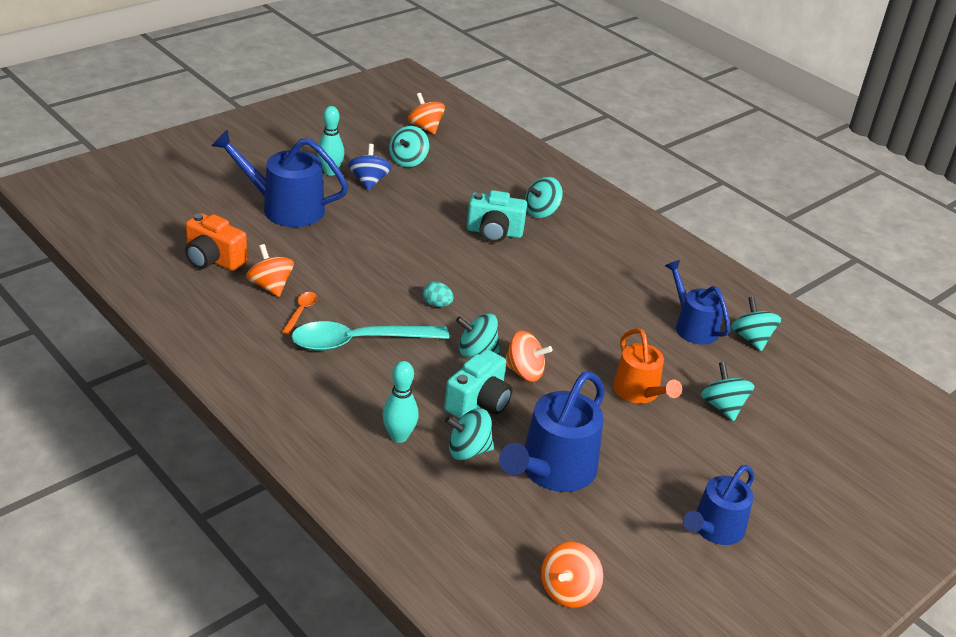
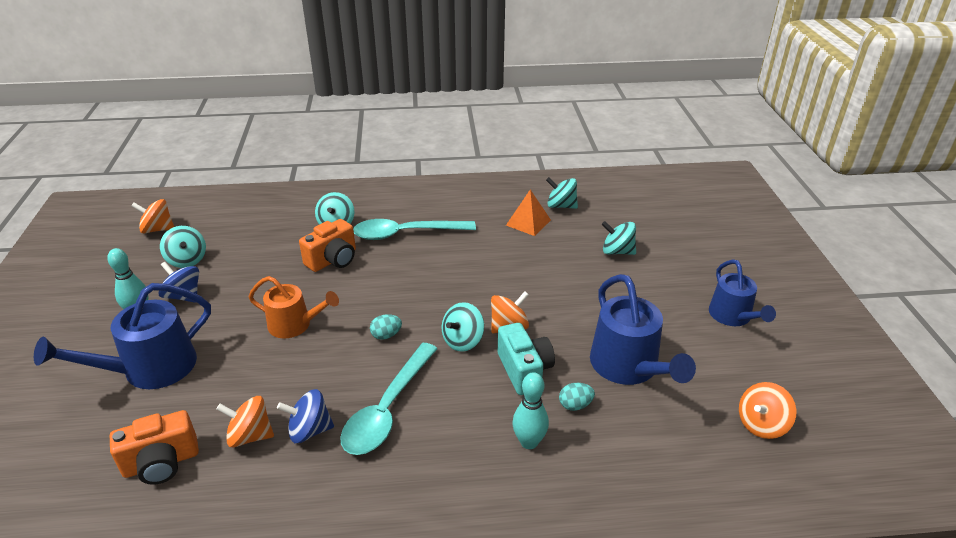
camera: 50 degrees left, 0 degrees up
orange spoon [282,292,317,335] -> blue spinning top [277,389,334,443]
turquoise spinning top [445,408,494,460] -> turquoise egg [559,383,595,411]
turquoise camera [467,190,527,243] -> orange camera [299,219,356,272]
orange spinning top [541,542,603,608] -> orange spinning top turned 75 degrees clockwise [739,382,796,439]
orange watering can [613,328,682,404] -> orange watering can moved to [248,276,339,339]
blue watering can [665,260,730,345] -> orange pyramid [506,189,551,236]
none -> turquoise spoon [353,219,476,240]

